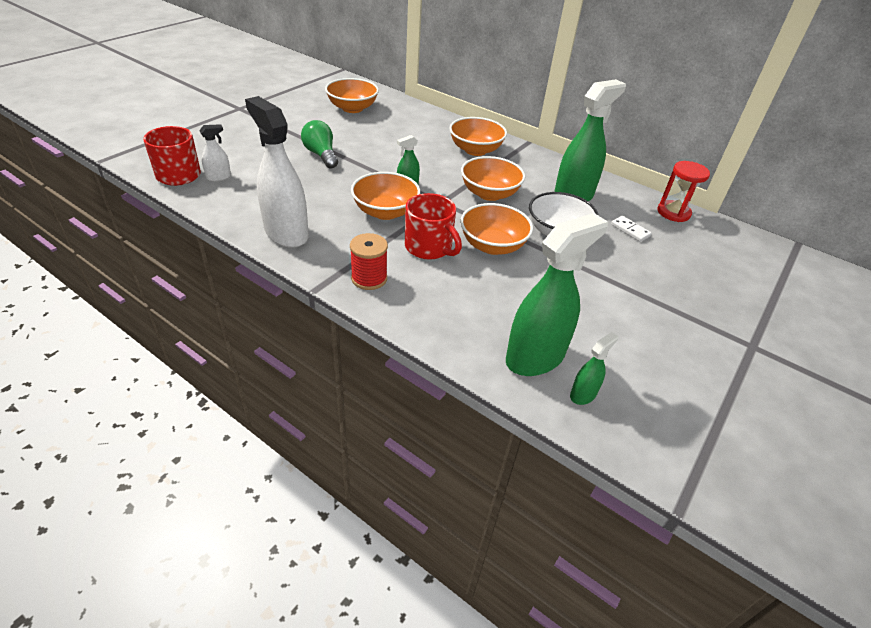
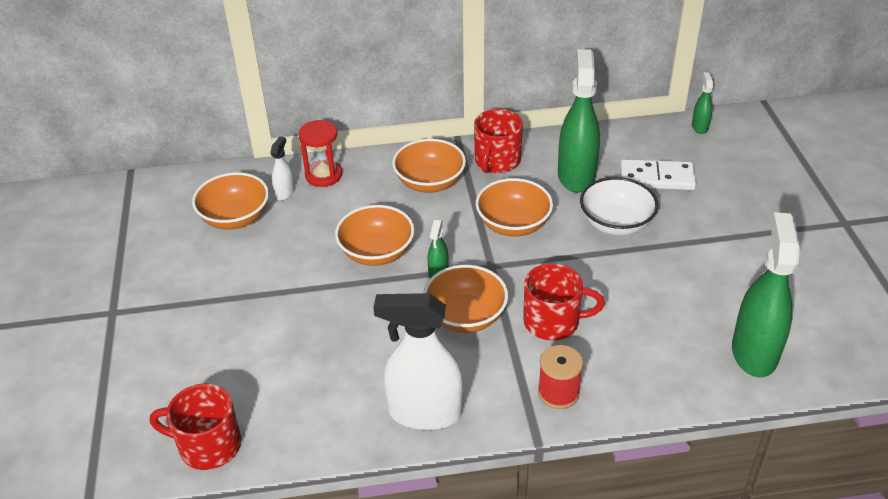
camera: 40 degrees left, 0 degrees up
white spray bottle [199,124,231,181] -> white spray bottle moved to [270,136,295,200]
green light bulb [301,120,338,169] -> none
orange bowl [460,203,533,255] -> orange bowl moved to [335,205,415,266]
green spray bottle [570,332,618,405] -> green spray bottle moved to [692,72,713,134]
white domino [611,216,652,242] -> white domino [620,159,696,190], size x1.80
red hourglass [657,161,710,222] -> red hourglass moved to [299,120,342,187]
none -> red mug [474,109,523,174]

